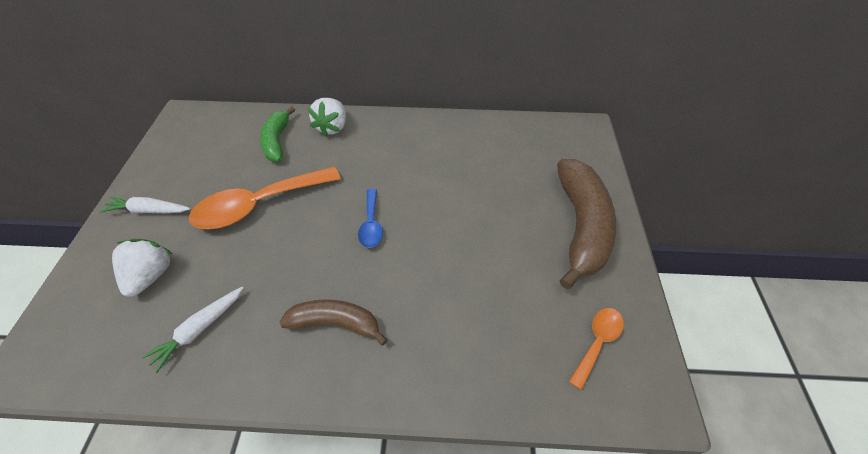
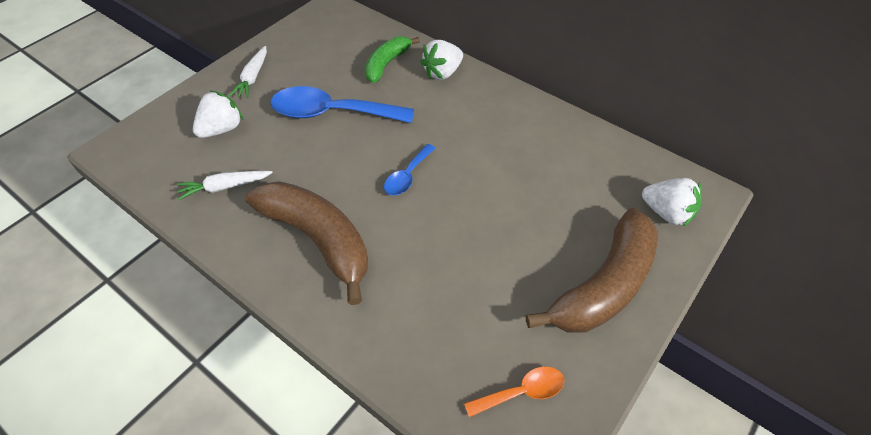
camera: 35 degrees right, 0 degrees up
white carrot [99,196,190,213] -> white carrot turned 120 degrees counterclockwise [229,46,267,98]
orange spoon [189,167,341,229] -> blue spoon [271,86,414,123]
brown banana [279,299,388,345] -> brown banana [245,181,368,305], size x1.71
none -> white strawberry [642,178,702,227]

